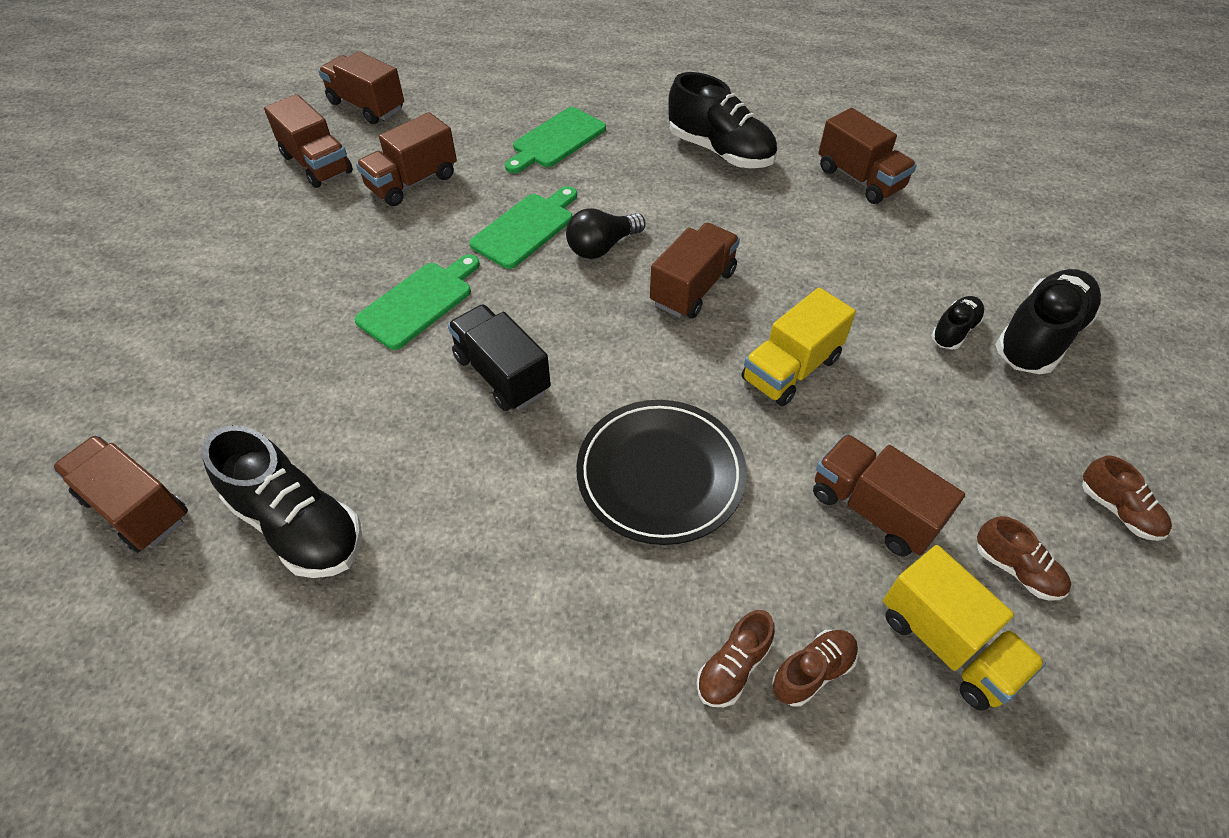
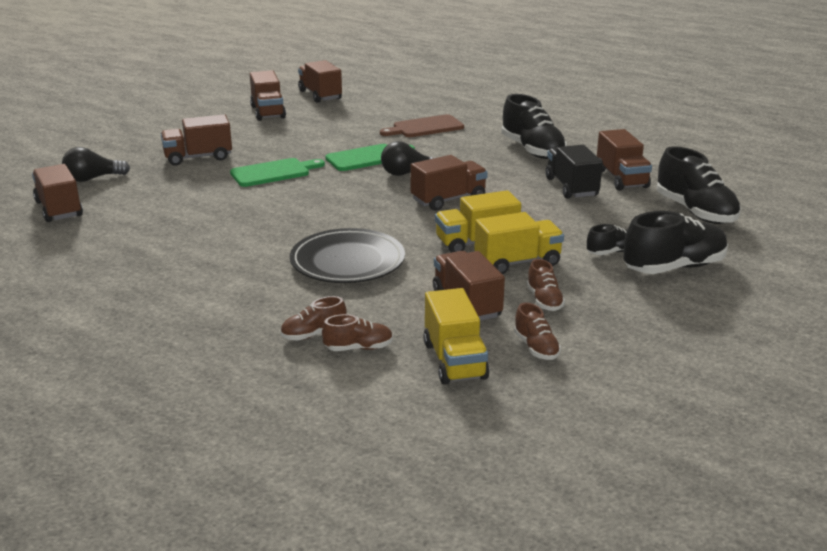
camera: 25 degrees right, 25 degrees down
black shoe [202,425,362,578] -> black shoe moved to [657,146,741,224]
brown truck [356,112,457,206] -> brown truck moved to [161,114,232,166]
black truck [448,304,551,411] -> black truck moved to [545,145,603,199]
green cutting board [505,107,606,173] -> brown cutting board [380,114,464,137]
brown shoe [1082,456,1172,541] -> brown shoe moved to [527,259,565,311]
none -> black light bulb [62,147,130,182]
none -> yellow truck [474,212,564,274]

